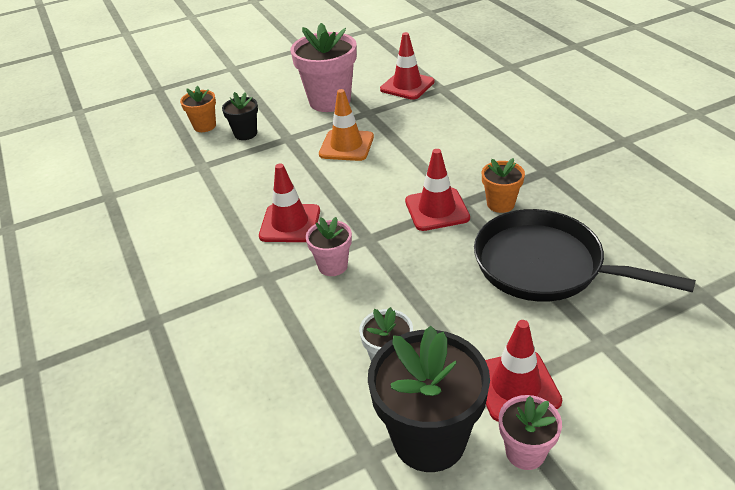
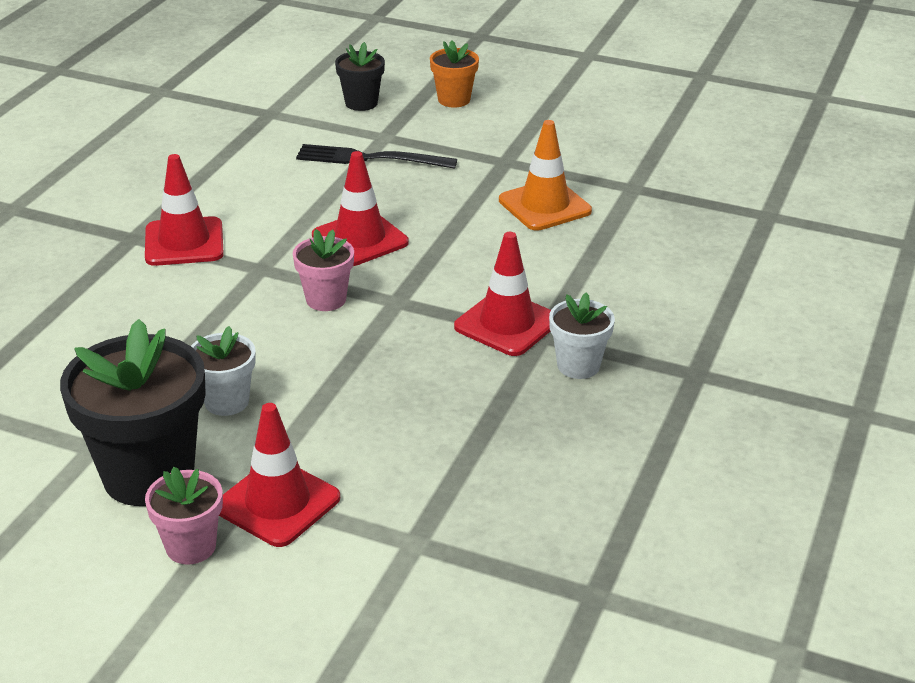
camera: 45 degrees right, 5 degrees down
black flower pot [222,92,258,140] -> black flower pot moved to [335,42,385,111]
pink flower pot [290,23,357,112] -> none
red traffic cone [380,32,435,100] -> red traffic cone moved to [145,154,224,266]
black pan [474,209,696,302] -> none
orange flower pot [482,158,525,213] -> white flower pot [549,292,615,379]
none -> black fork [296,144,457,169]

